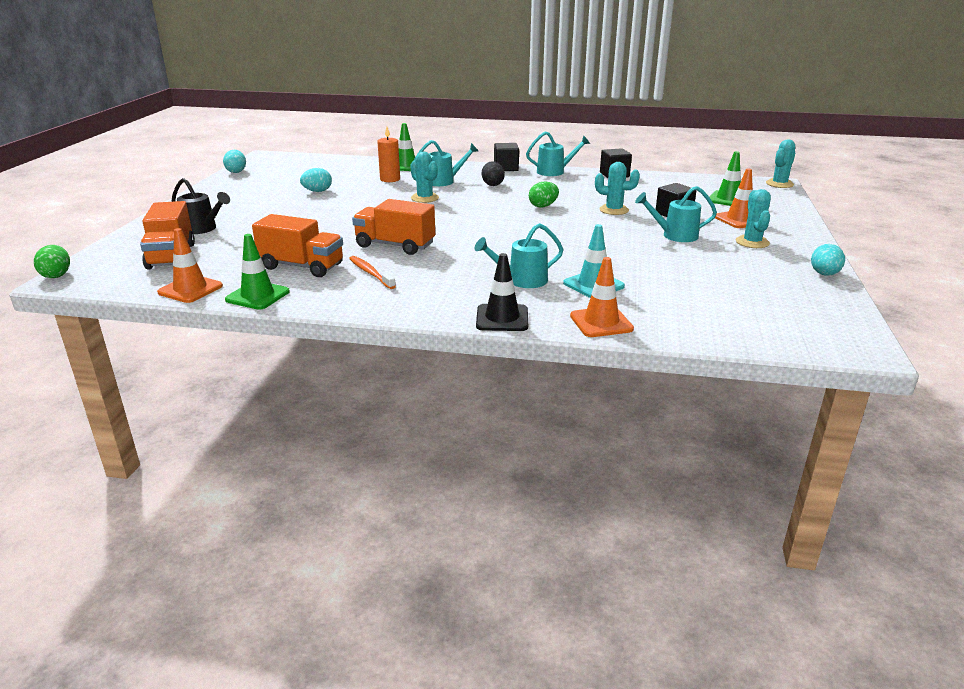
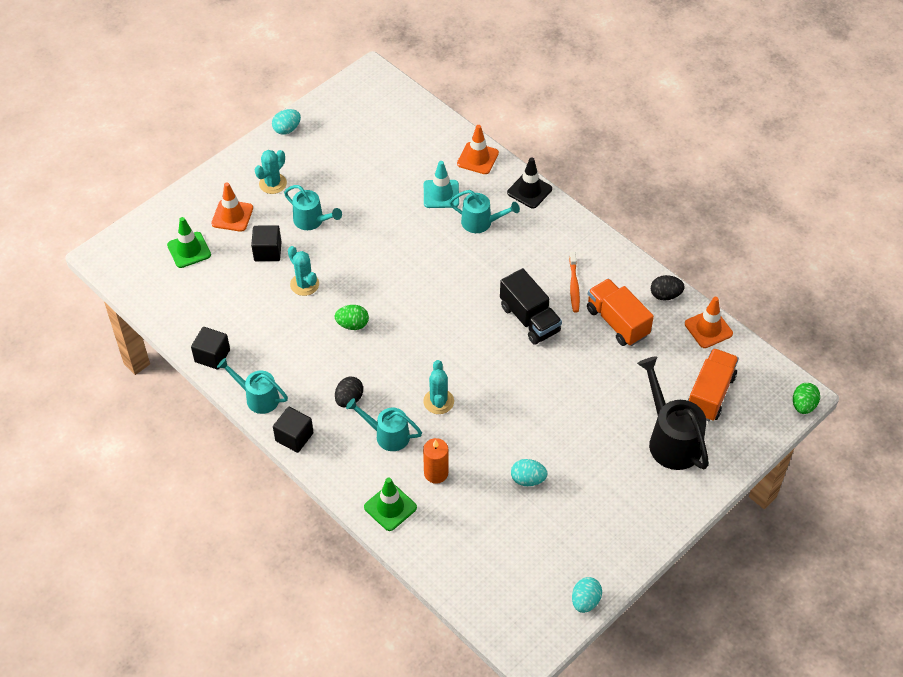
camera: 145 degrees left, 25 degrees up
black watering can [172,178,230,234] -> black watering can [637,356,709,470], size x1.59
green traffic cone [225,234,290,310] -> black egg [651,275,685,301]
orange truck [352,199,435,255] -> black truck [500,268,562,345]
turquoise cactus [766,139,796,188] -> none

